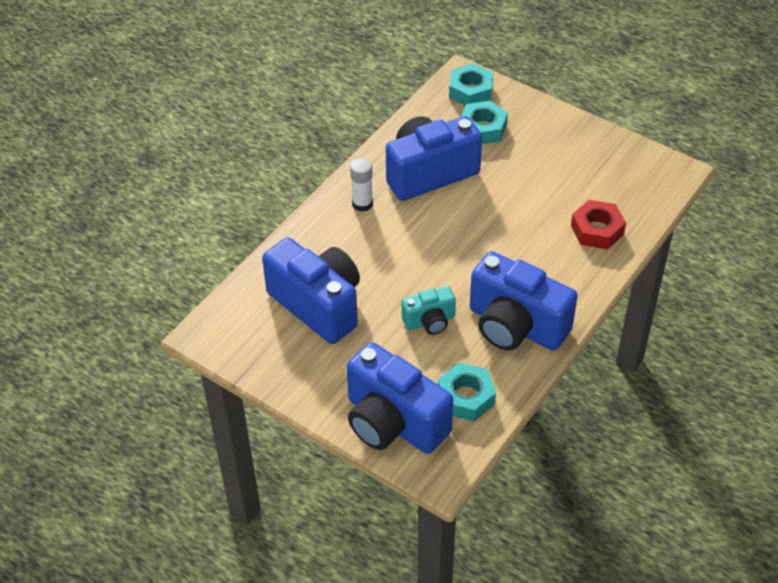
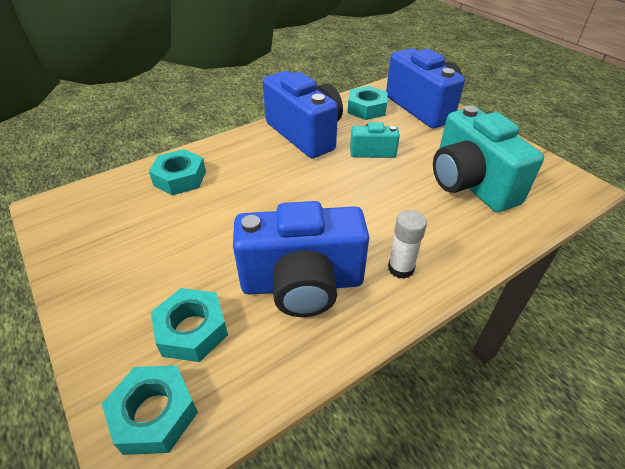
camera: 160 degrees left, 5 degrees down
blue camera [262,238,360,344] -> turquoise camera [433,105,544,212]
red nut [571,200,626,249] -> turquoise nut [149,149,206,195]

